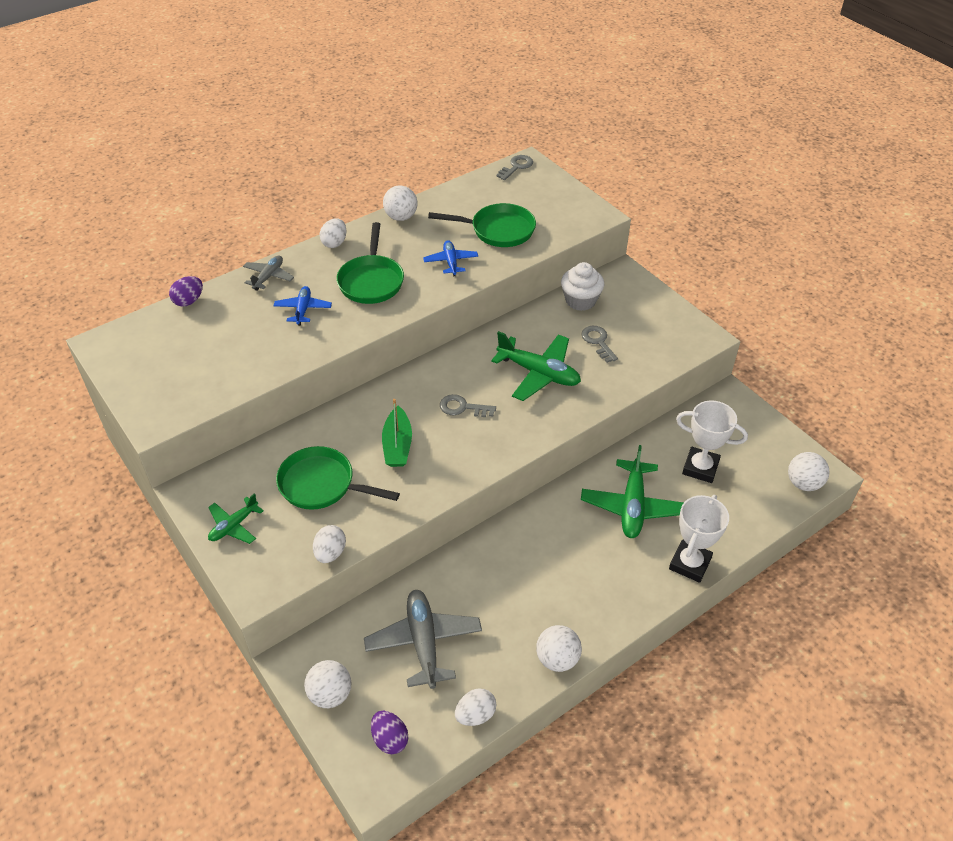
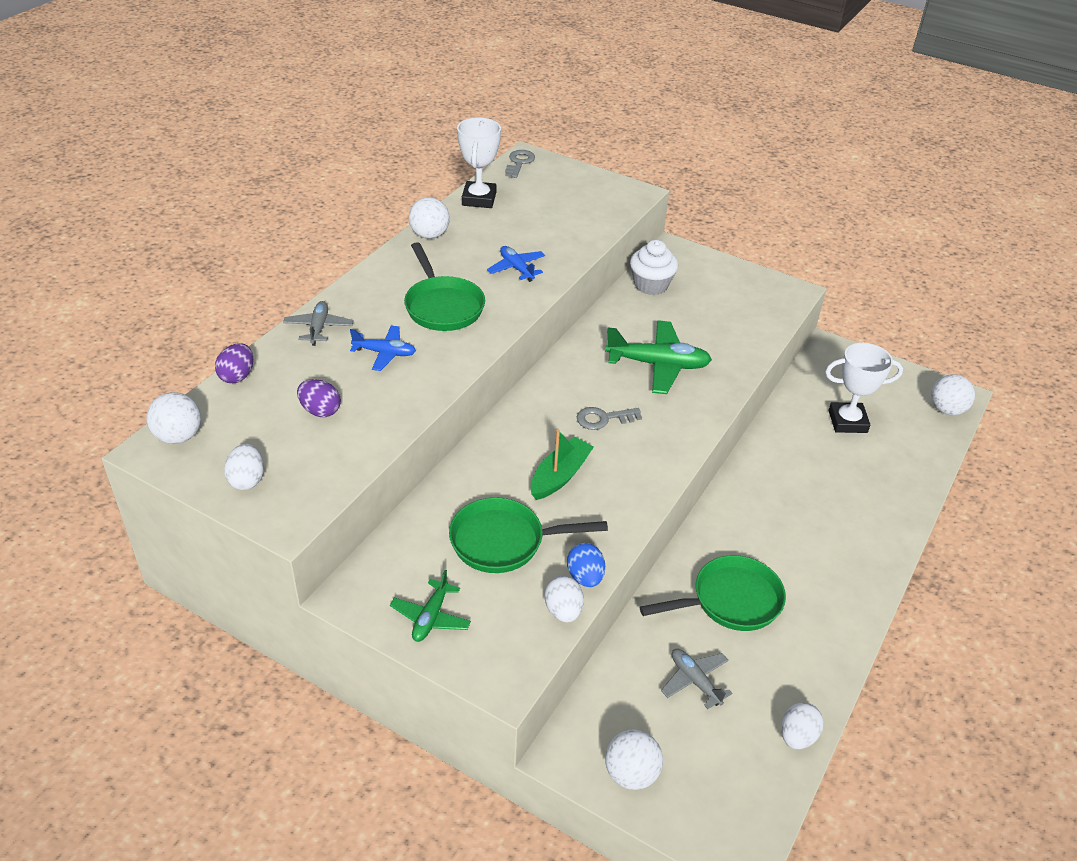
camera: 25 degrees left, 5 degrees down
blue plane [273,286,332,326] -> blue plane turned 120 degrees clockwise [350,325,416,371]
white egg [320,218,347,248] -> white egg moved to [224,444,264,490]
grey plane [364,590,482,689] -> grey plane [661,649,732,709], size x0.57
purple egg [371,711,408,754] -> purple egg moved to [297,379,341,417]
green boat [382,399,412,467] -> green boat turned 120 degrees counterclockwise [531,430,594,500]
green pan [428,203,536,247] -> green pan moved to [640,555,786,631]
white ball [536,625,582,672] -> white ball moved to [146,392,201,444]
grey key [581,326,618,363] -> none
green plane [581,445,684,538] -> none
white trophy [669,495,729,583] -> white trophy moved to [457,117,501,208]
none -> blue egg [567,543,605,587]

